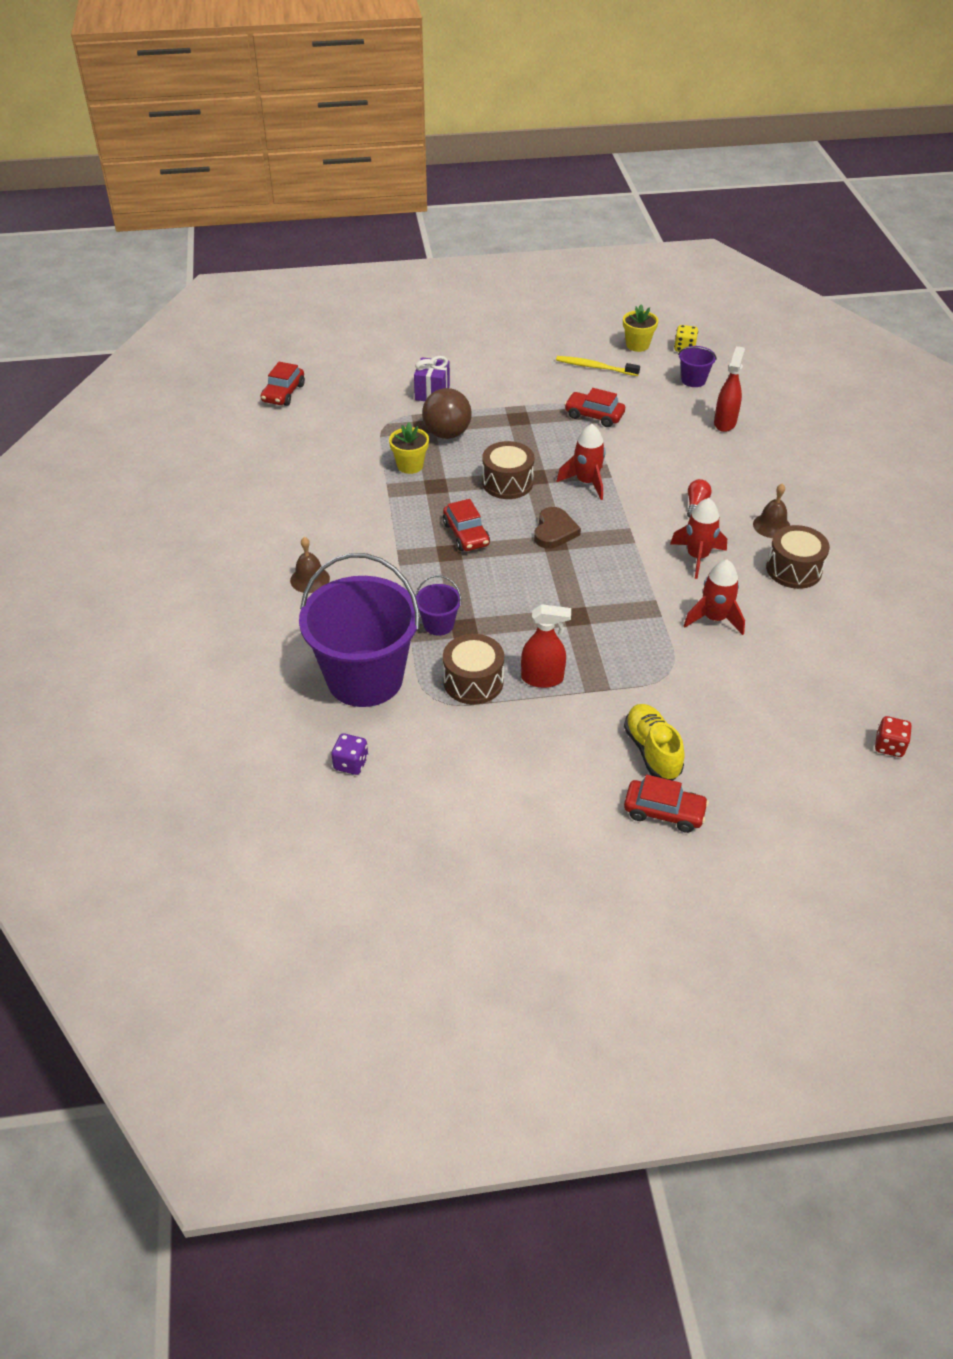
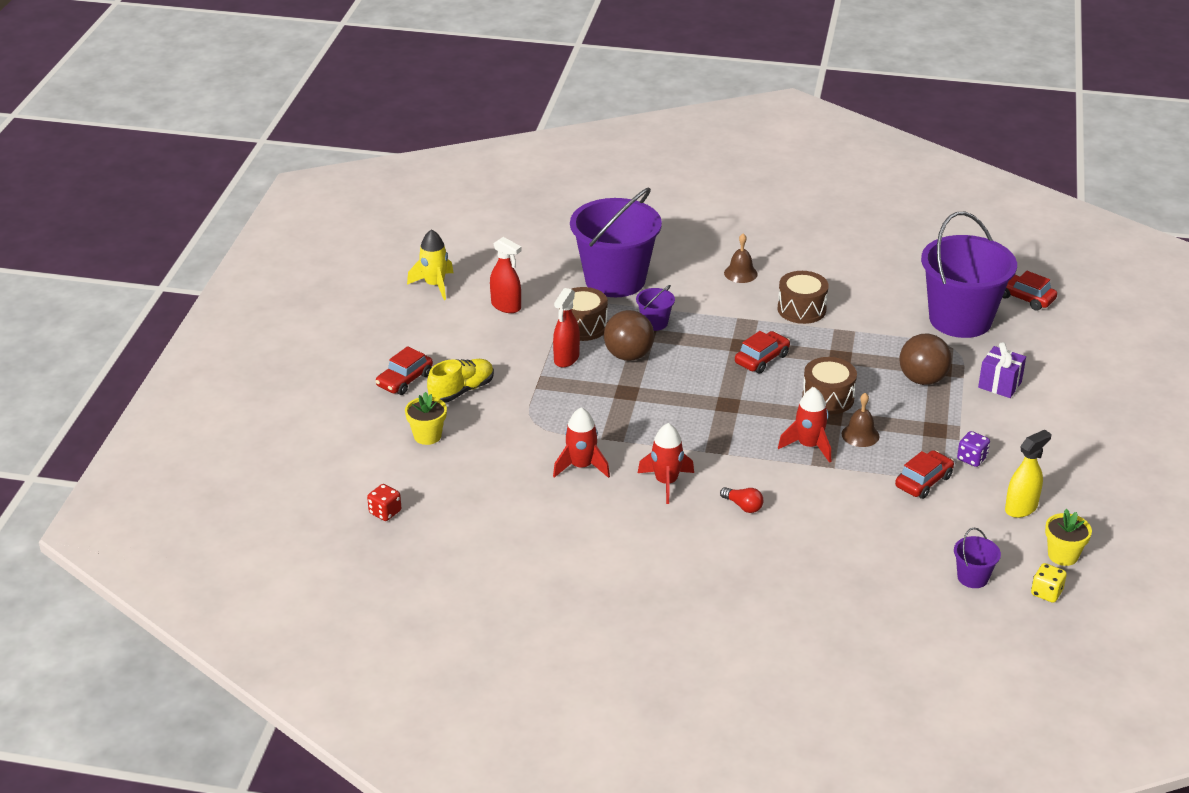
camera: 110 degrees right, 10 degrees down
purple dice [331,733,368,775] -> purple dice moved to [957,431,990,467]
yellow flower pot [389,422,429,474] -> yellow flower pot moved to [405,392,447,445]
red car [443,499,490,551] -> red car turned 135 degrees clockwise [735,331,790,373]
brown heart [534,507,581,549] -> none
yellow toothbrush [556,356,640,376] -> yellow spray bottle [1005,430,1051,518]
yellow shoe [624,704,685,781] -> yellow shoe turned 45 degrees counterclockwise [427,359,494,403]
red spray bottle [714,346,745,432] -> red spray bottle moved to [490,237,522,313]
brown bell [753,484,791,538] -> brown bell moved to [842,393,880,447]
brown drum [766,525,830,589] -> brown drum moved to [778,271,829,324]
none -> yellow rocket [407,229,453,300]
none -> brown ball [604,310,654,361]
none -> purple bucket [921,212,1017,338]

